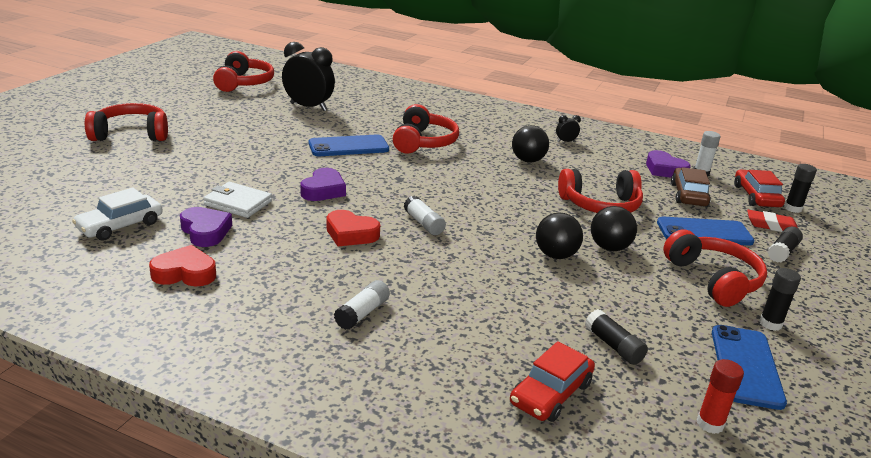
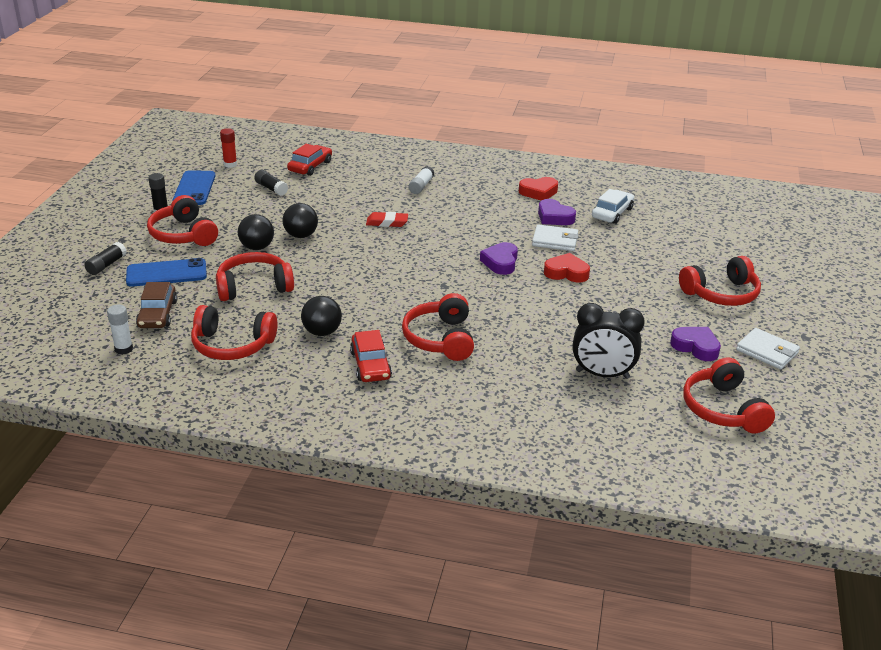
camera: 170 degrees right, 5 degrees up
blue phone [309,134,389,156] -> none
red heart [327,210,380,246] -> red heart moved to [544,253,590,282]
white glue stick [404,196,446,235] -> none
black clock [556,115,581,142] -> none
purple heart [646,150,691,178] -> purple heart moved to [670,327,721,361]
red car [734,170,785,207] -> red car moved to [350,330,392,382]
red eraser [747,210,798,232] -> red eraser moved to [366,212,408,227]
black glue stick [784,164,817,213] -> none
none -> red headphones [191,305,278,360]
none -> white wallet [736,328,800,369]

